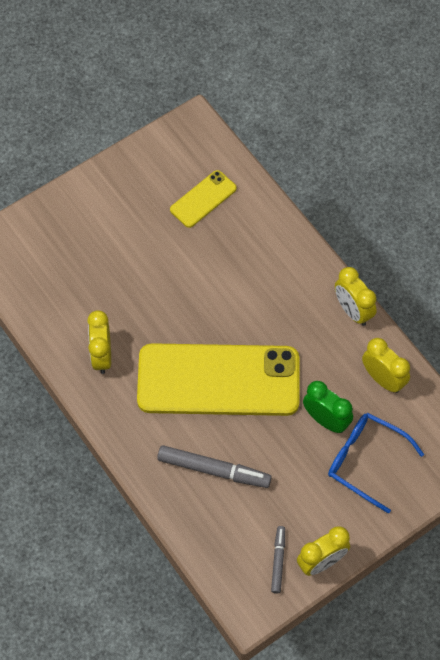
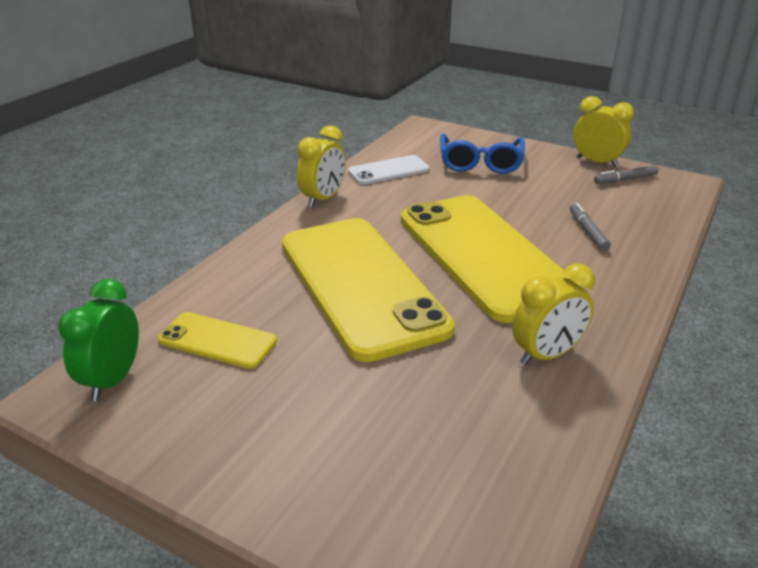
camera: 115 degrees left, 30 degrees down
grey marker [157,445,272,488] -> grey marker [570,203,611,251], size x0.57
green clock [303,381,353,433] -> green clock moved to [58,279,139,401]
yellow clock [362,338,410,393] -> white phone [348,155,429,185]
none -> yellow phone [282,218,455,362]

